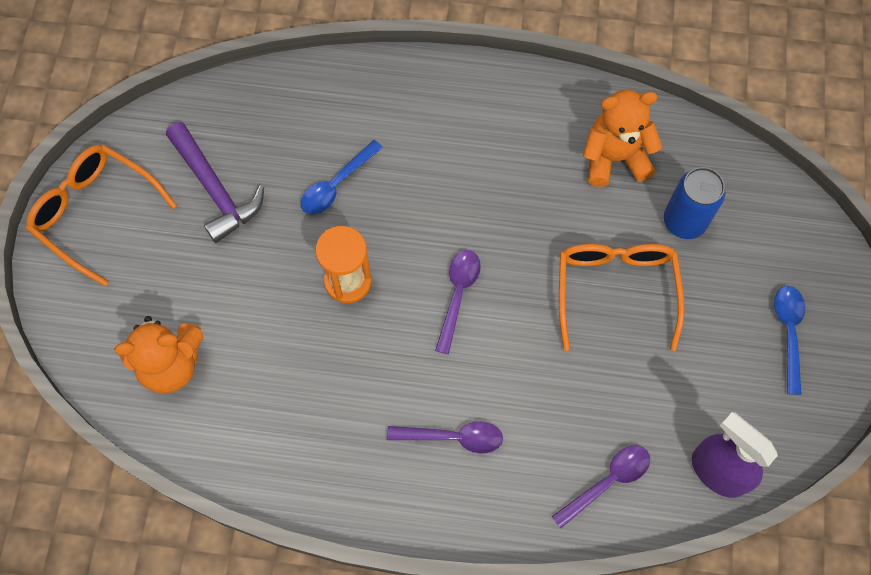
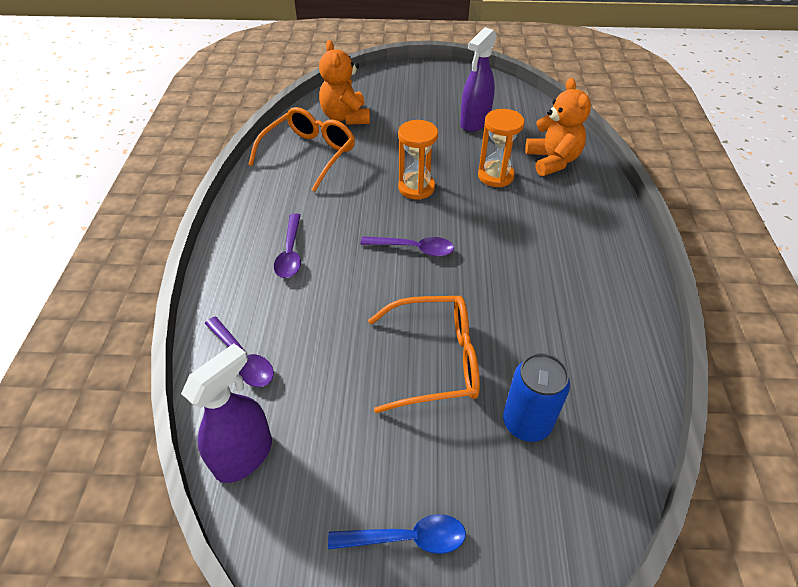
camera: 85 degrees right, 20 degrees down
orange glasses [26,145,177,286] -> orange glasses moved to [248,107,355,192]
purple hammer [166,122,264,243] -> purple spray bottle [460,27,497,132]
blue spoon [300,140,383,215] -> orange hourglass [478,109,524,187]
orange teddy bear [583,90,662,187] -> orange teddy bear moved to [525,78,591,176]

